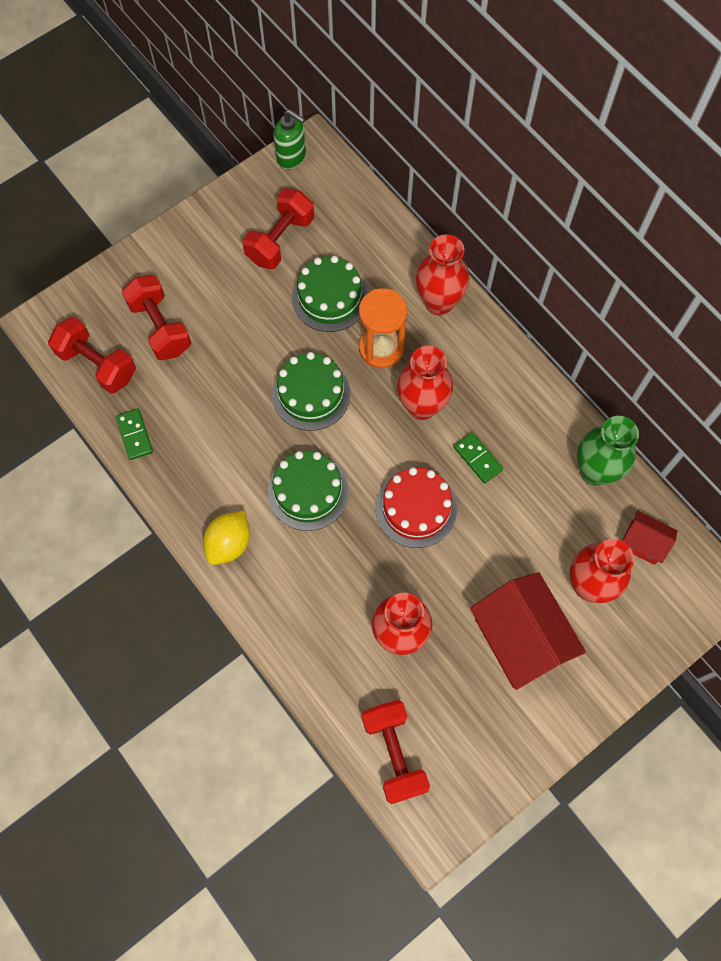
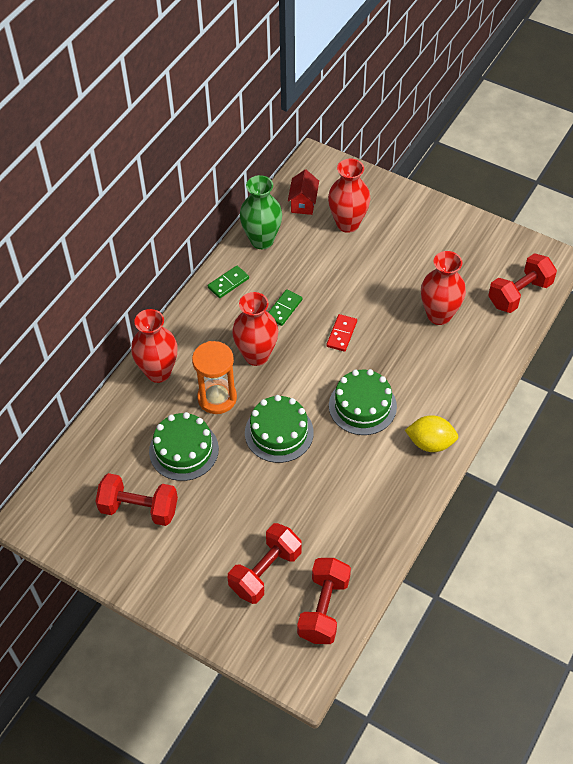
camera: 110 degrees left, 15 degrees down
green domino [116,409,153,460] -> green domino moved to [208,266,249,298]
green soap dispenser [273,109,306,169] -> none
red cake [375,467,457,548] -> red domino [327,314,357,352]
red house [470,572,586,690] -> none

